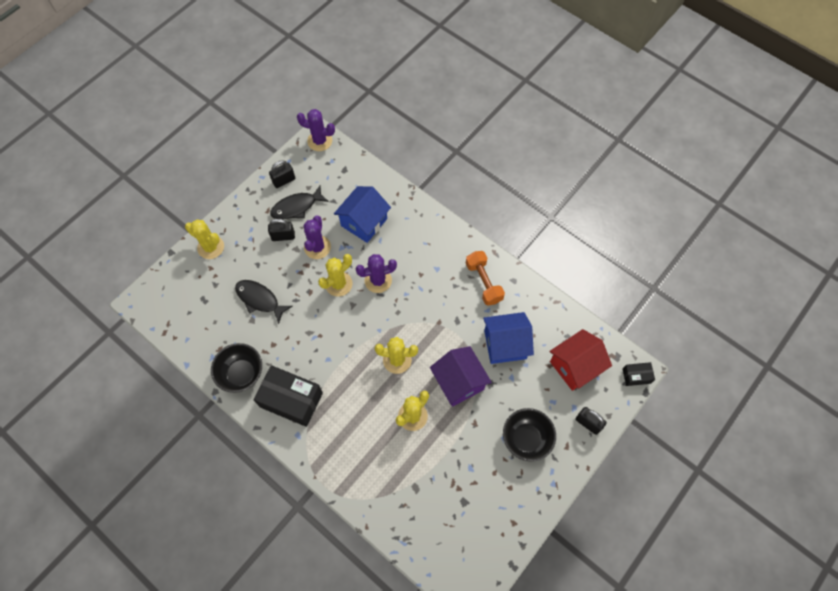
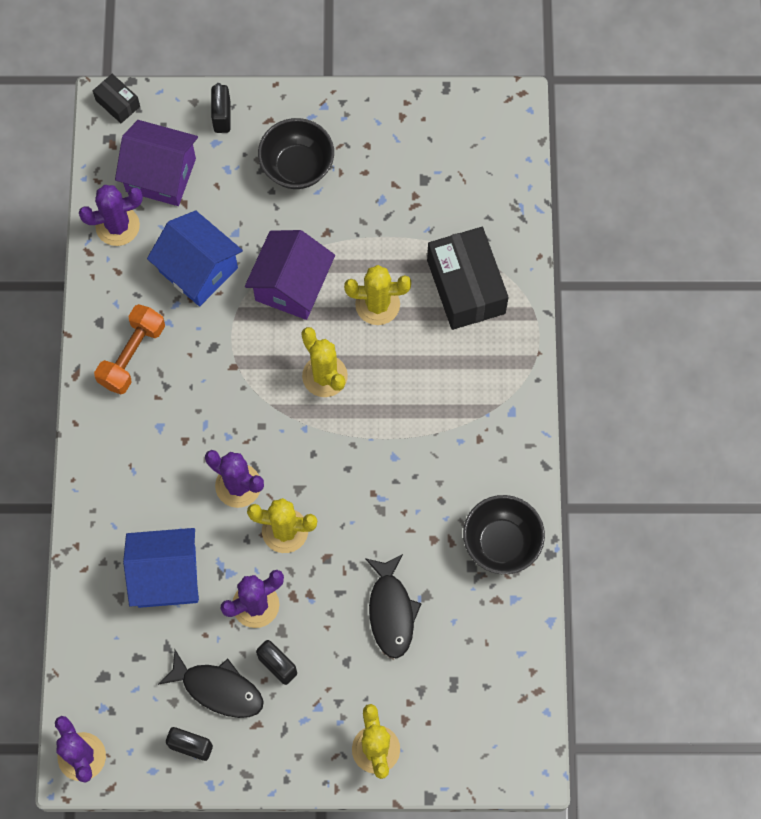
camera: 130 degrees left, 5 degrees up
black box [253,365,323,427] -> black box moved to [427,227,509,330]
red house [549,329,612,391] -> purple house [115,120,198,206]
none -> purple cactus [79,185,143,246]

